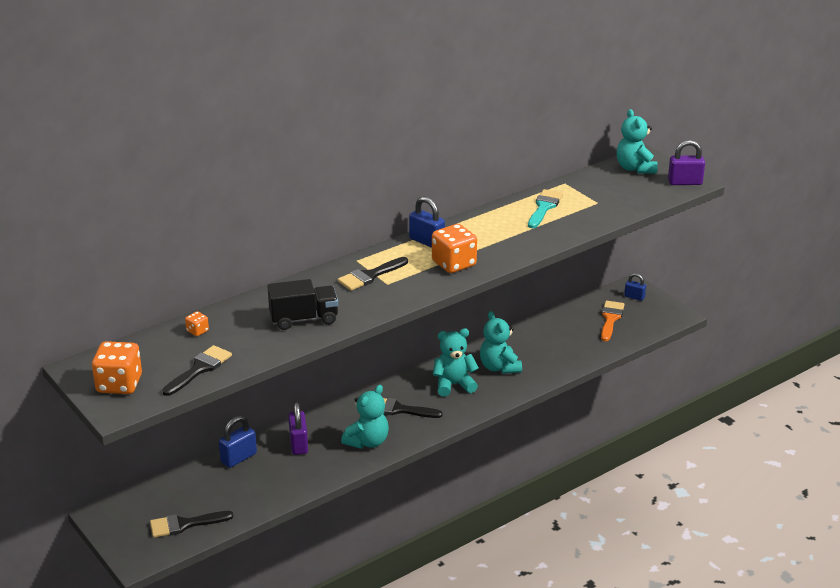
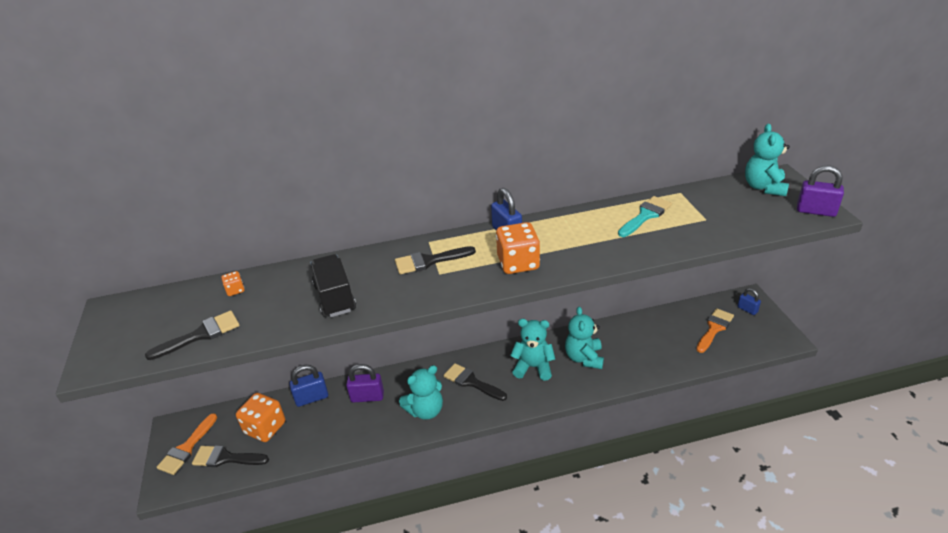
camera: 25 degrees right, 5 degrees up
orange dice [92,341,142,394] -> orange dice moved to [236,393,285,442]
black truck [268,279,338,330] -> black truck turned 120 degrees counterclockwise [310,254,356,317]
purple padlock [288,401,308,455] -> purple padlock turned 75 degrees clockwise [346,364,384,403]
none -> orange brush [157,413,217,475]

